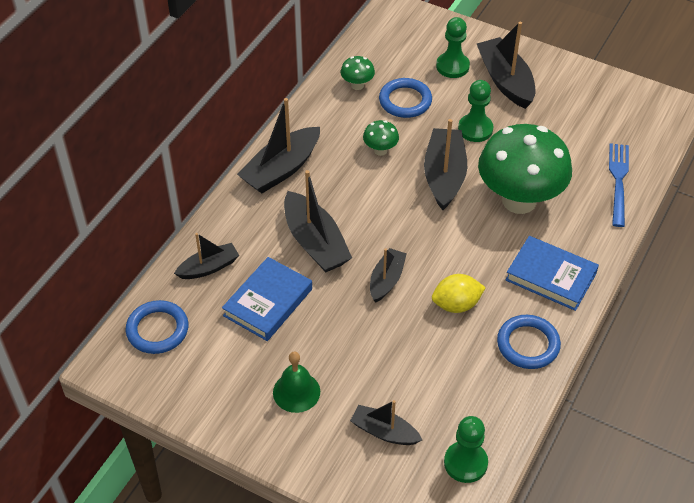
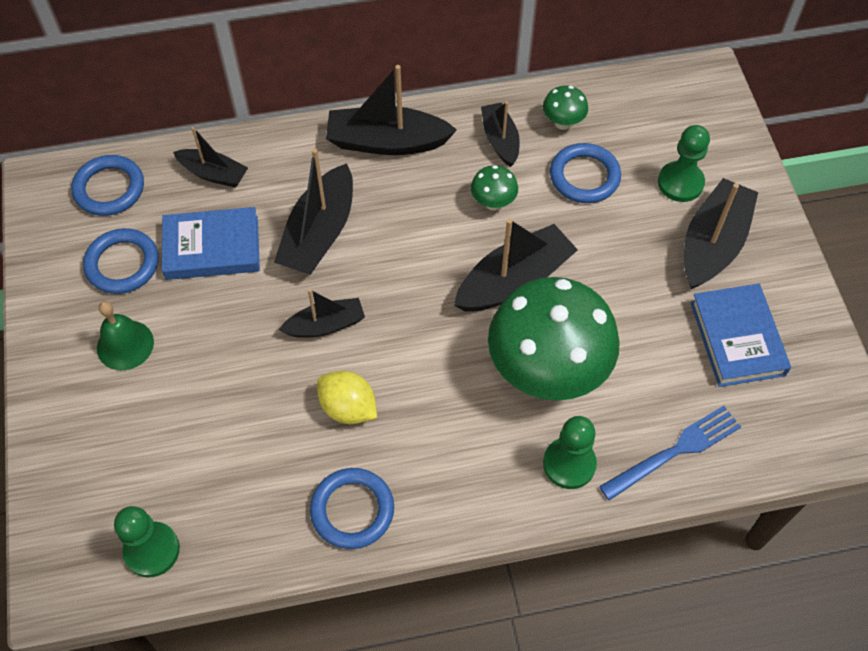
camera: 50 degrees right, 10 degrees up
black boat [350,400,422,445] -> black boat moved to [481,101,520,167]
green pawn [458,80,493,142] -> green pawn moved to [543,416,597,489]
blue book [505,236,599,311] -> blue book moved to [690,284,791,387]
none -> blue ring [83,228,159,294]

